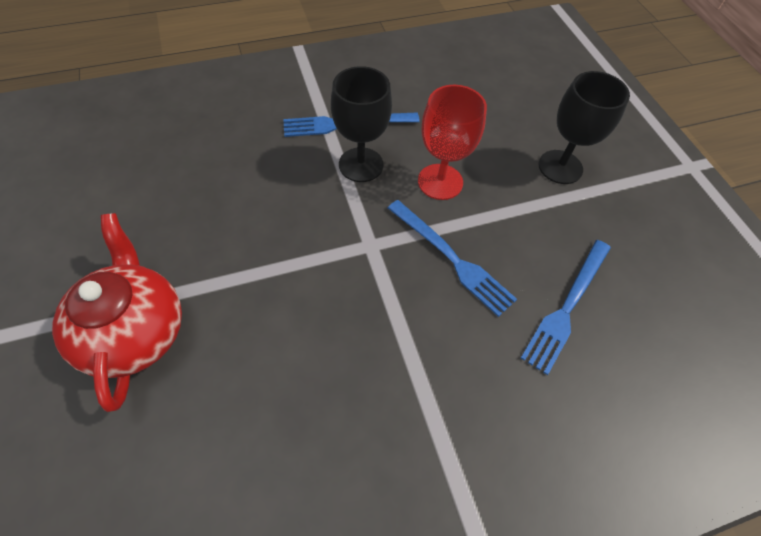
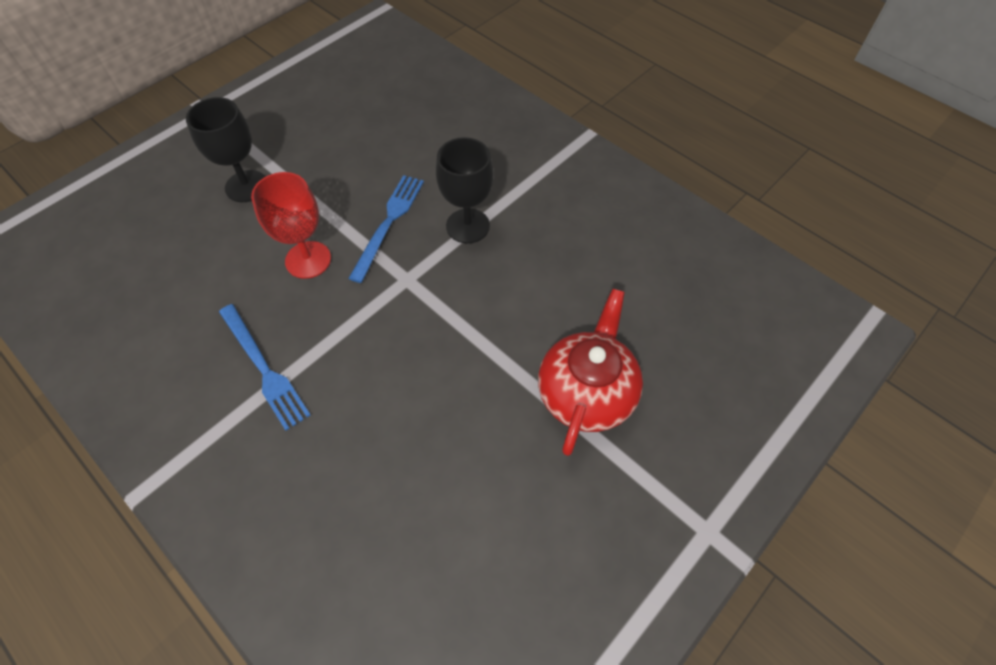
camera: 115 degrees left, 0 degrees up
red teapot [52,213,182,412] -> red teapot turned 150 degrees clockwise [538,289,643,456]
black goblet [331,66,392,182] -> black goblet moved to [436,137,494,243]
blue fork [521,240,611,375] -> none

